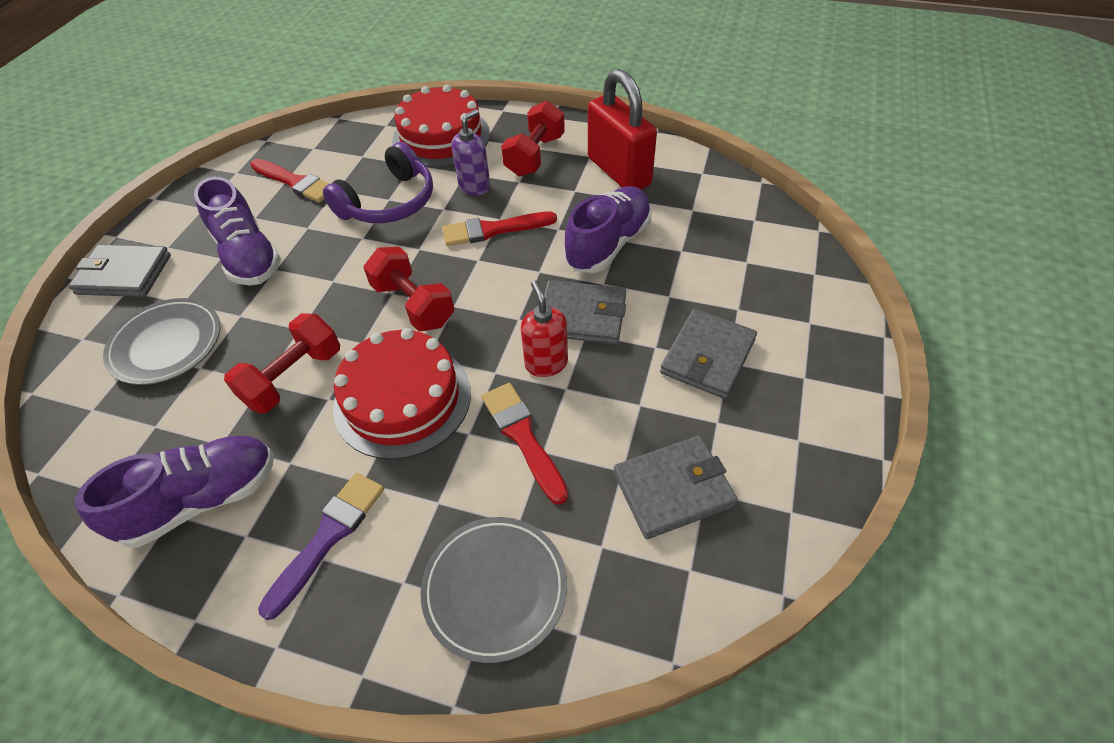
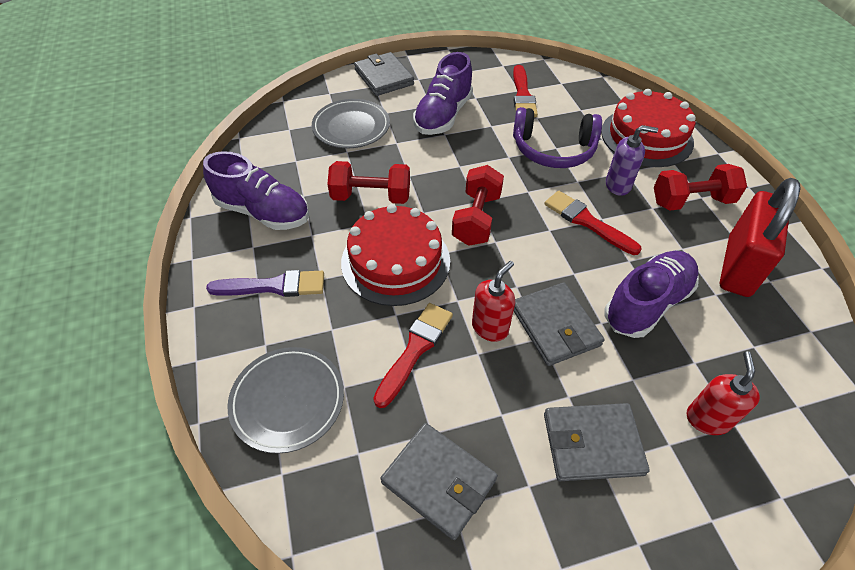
camera: 55 degrees right, 0 degrees up
purple shoe [564,186,652,273] -> purple shoe turned 45 degrees counterclockwise [605,251,699,338]
none -> red soap dispenser [686,351,760,435]

